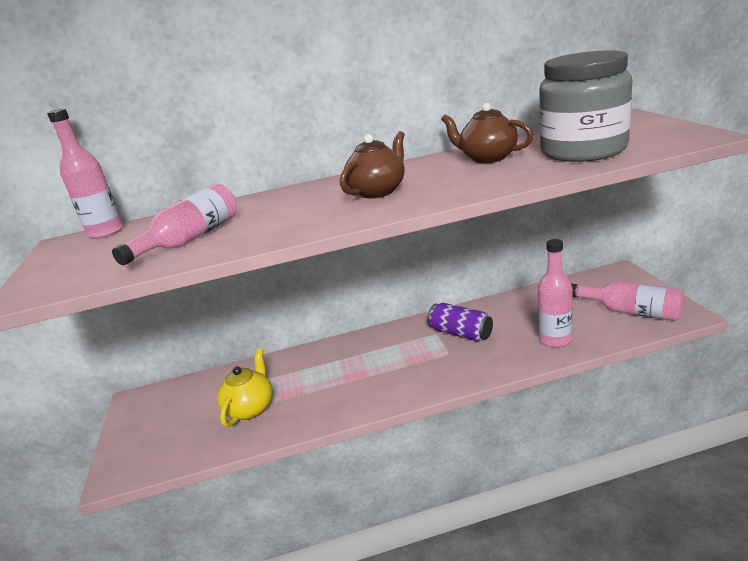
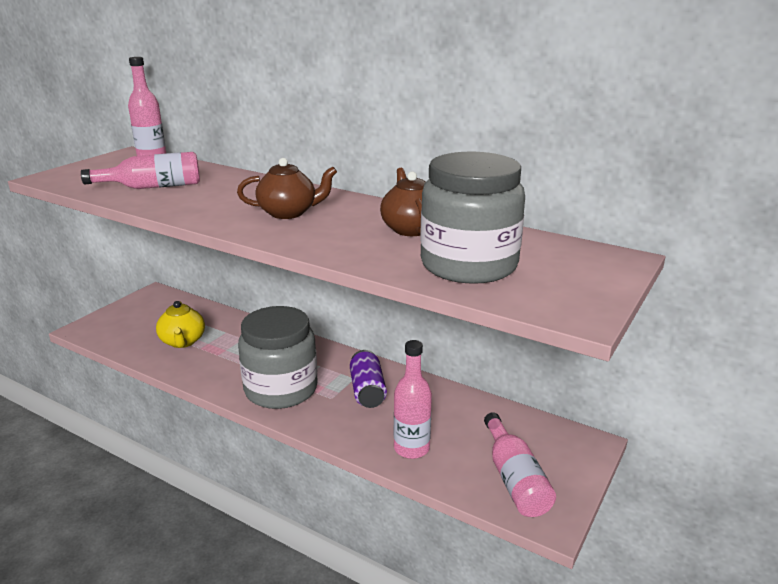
camera: 40 degrees right, 0 degrees up
yellow teapot [217,349,273,427] -> yellow teapot turned 105 degrees clockwise [156,301,205,348]
none -> grey jar [238,306,318,409]

